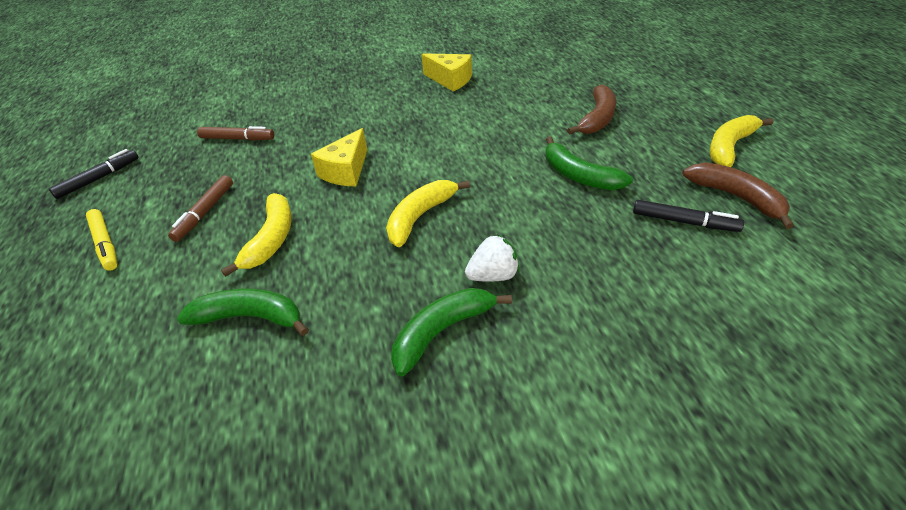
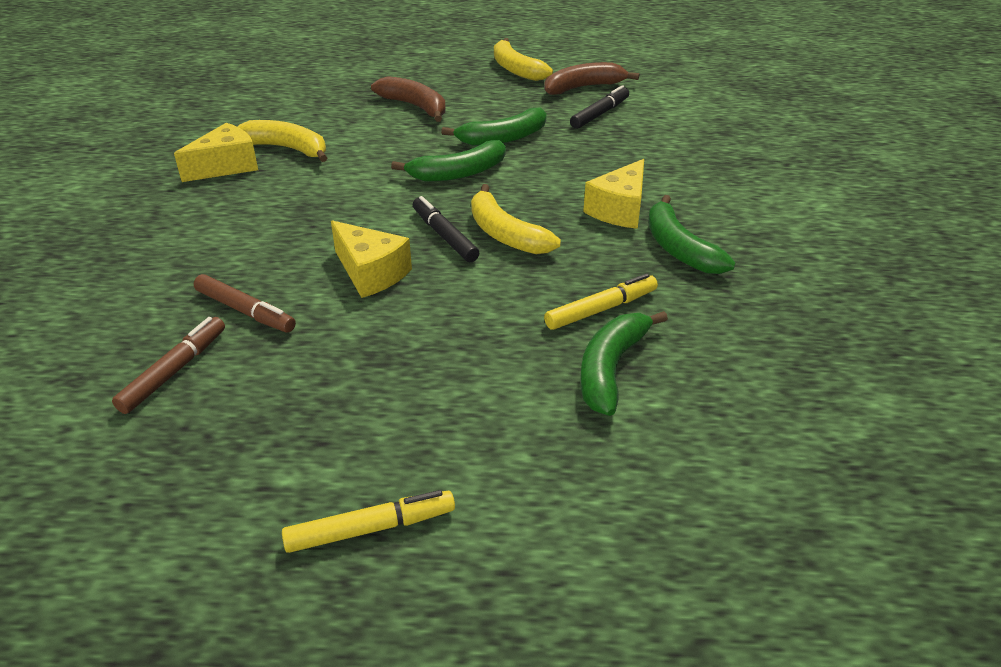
camera: 75 degrees left, 5 degrees down
black marker [49,149,139,199] -> black marker moved to [413,196,479,262]
brown marker [168,175,233,242] -> brown marker moved to [194,274,296,332]
yellow banana [221,193,292,277] -> yellow banana moved to [238,120,327,162]
white strawberry [465,234,520,282] -> yellow cheese [583,159,644,229]
none -> green banana [391,140,506,182]
none -> yellow marker [544,274,658,330]

